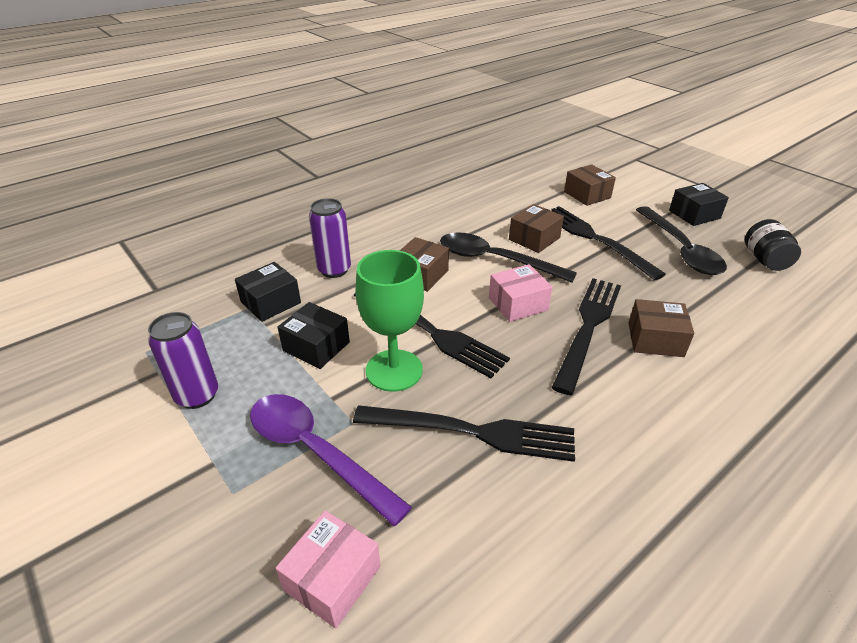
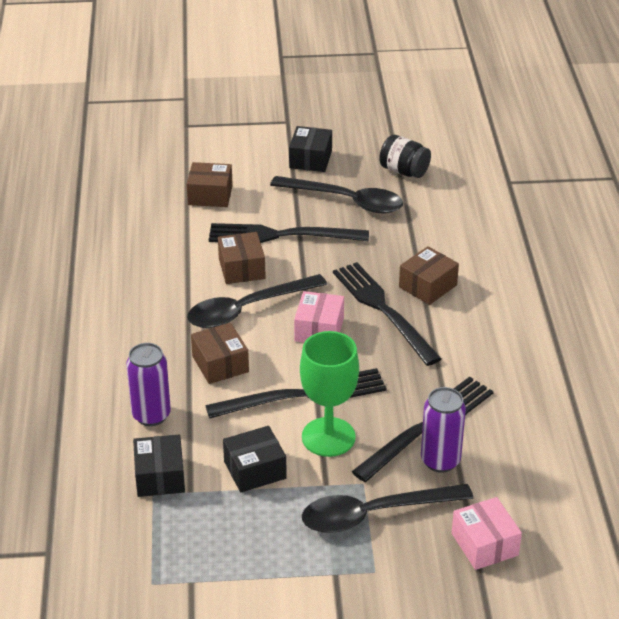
camera: 55 degrees left, 0 degrees up
purple can [148,312,218,409] -> purple can moved to [421,387,466,473]
purple spoon [250,394,412,526] -> black spoon [302,484,474,533]

